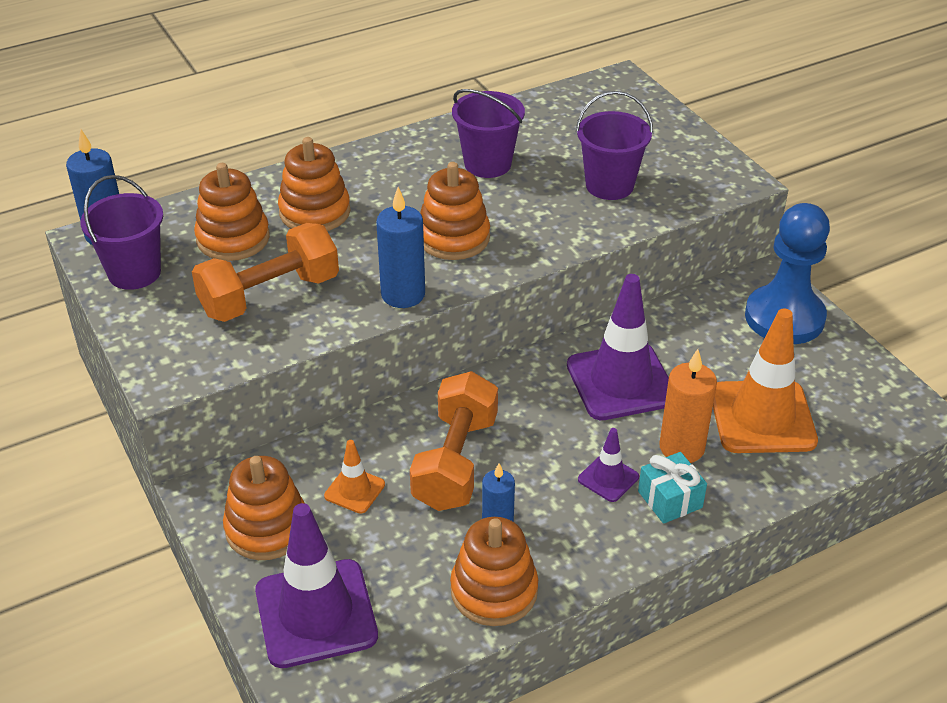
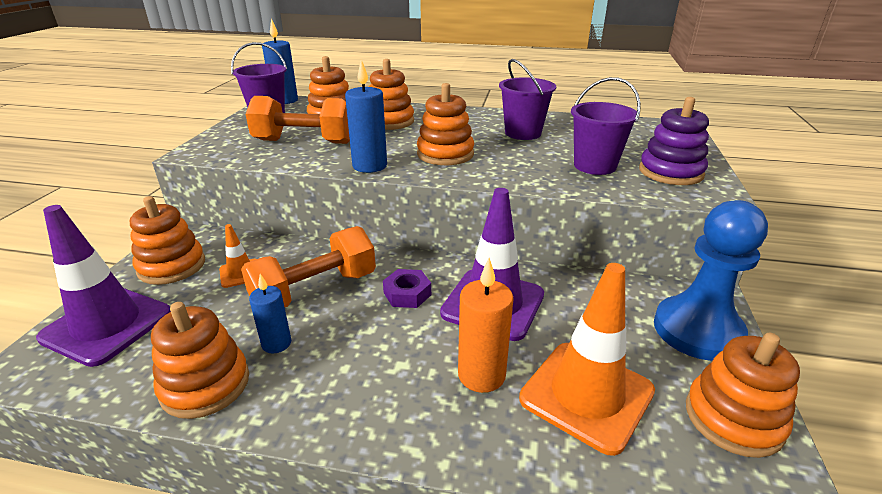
camera: 40 degrees right, 10 degrees down
purple traffic cone [578,428,639,502] -> none
turquoise gift [638,452,707,524] -> none
none -> purple nut [383,269,431,308]
none -> purple stacking toy [639,97,709,185]
none -> orange stacking toy [686,333,800,458]

